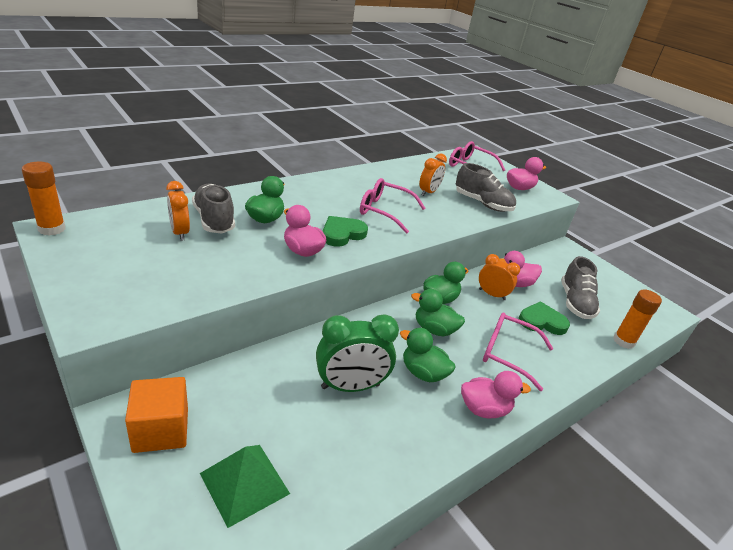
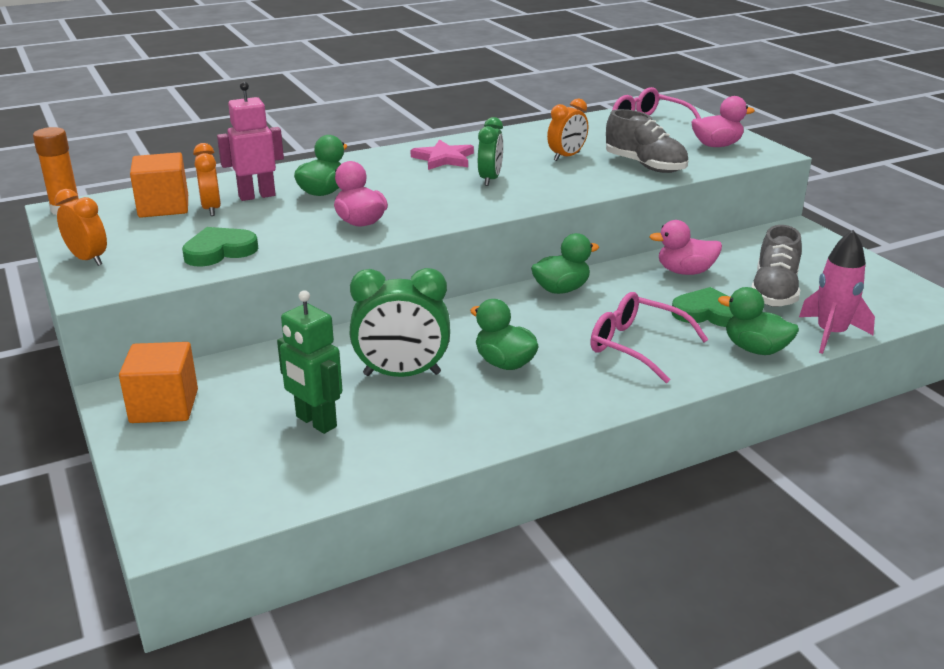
camera: 15 degrees right, 5 degrees down
grey shoe [192,183,235,234] -> pink robot [217,82,284,201]
green pyramid [200,445,290,528] -> none
green heart [323,216,368,247] -> green heart moved to [182,227,258,267]
pink glasses [360,178,426,234] -> green clock [478,117,503,186]
green duck [411,289,465,337] -> green duck moved to [718,287,799,355]
pink duck [461,371,531,418] -> none
orange clock [479,254,520,300] -> orange clock moved to [55,189,107,266]
orange glue stick [613,289,662,349] -> pink rocket [799,230,875,354]
none -> orange cube [130,152,188,218]
none -> green robot [277,290,342,434]
none -> pink star [411,139,474,170]

